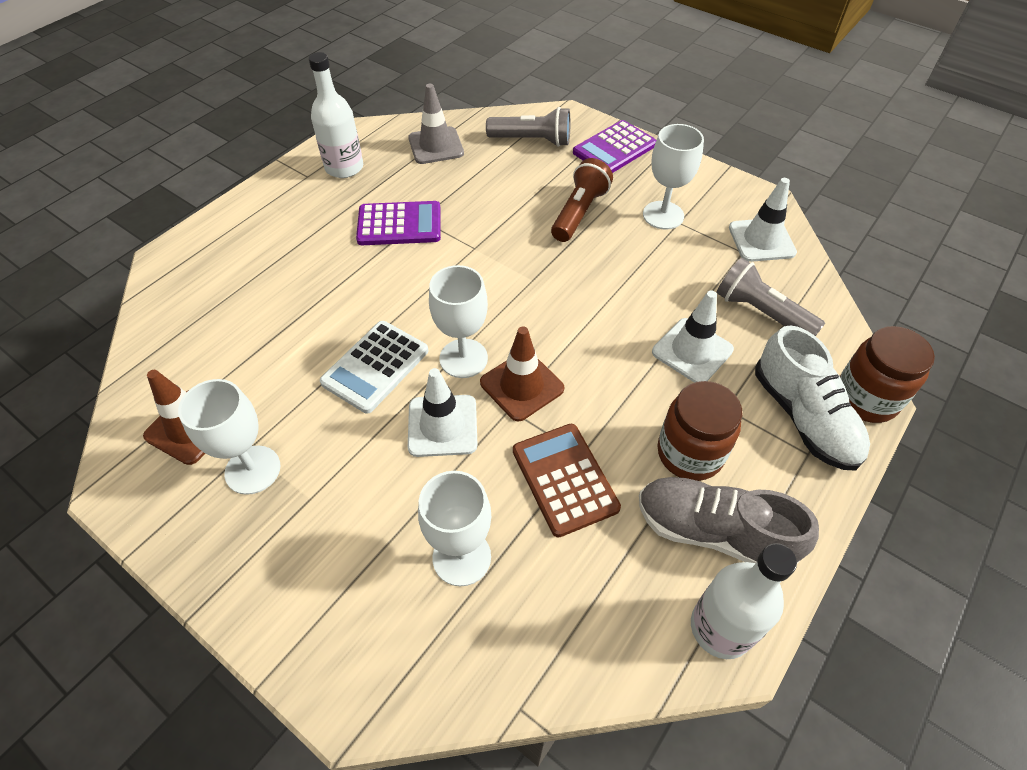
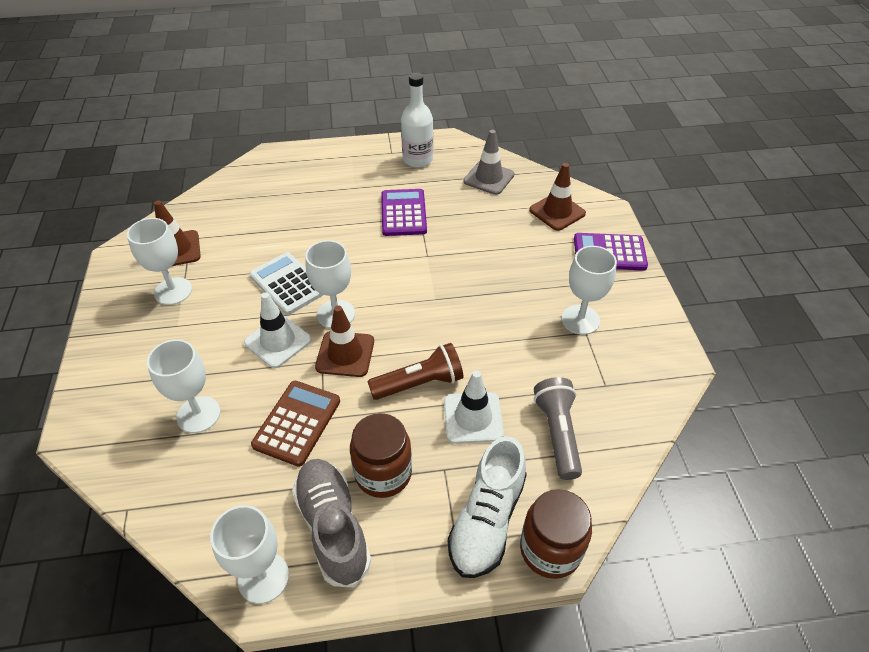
camera: 45 degrees right, 5 degrees down
white calculator [320,321,429,414] -> white calculator turned 60 degrees clockwise [249,252,323,315]
purple calculator [356,201,441,245] -> purple calculator turned 135 degrees counterclockwise [381,189,427,236]
grey flashlight [486,107,570,147] -> brown traffic cone [529,163,586,231]
brown flashlight [551,158,613,242] -> brown flashlight moved to [367,343,464,400]
white bottle [691,543,797,659] -> white goblet [210,505,289,604]
white traffic cone [729,178,797,262] -> none

